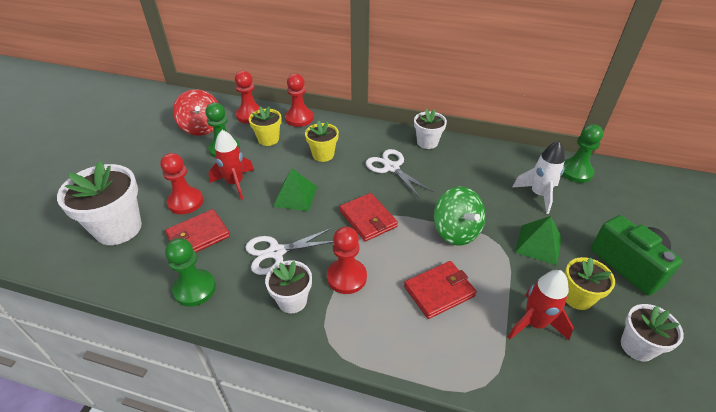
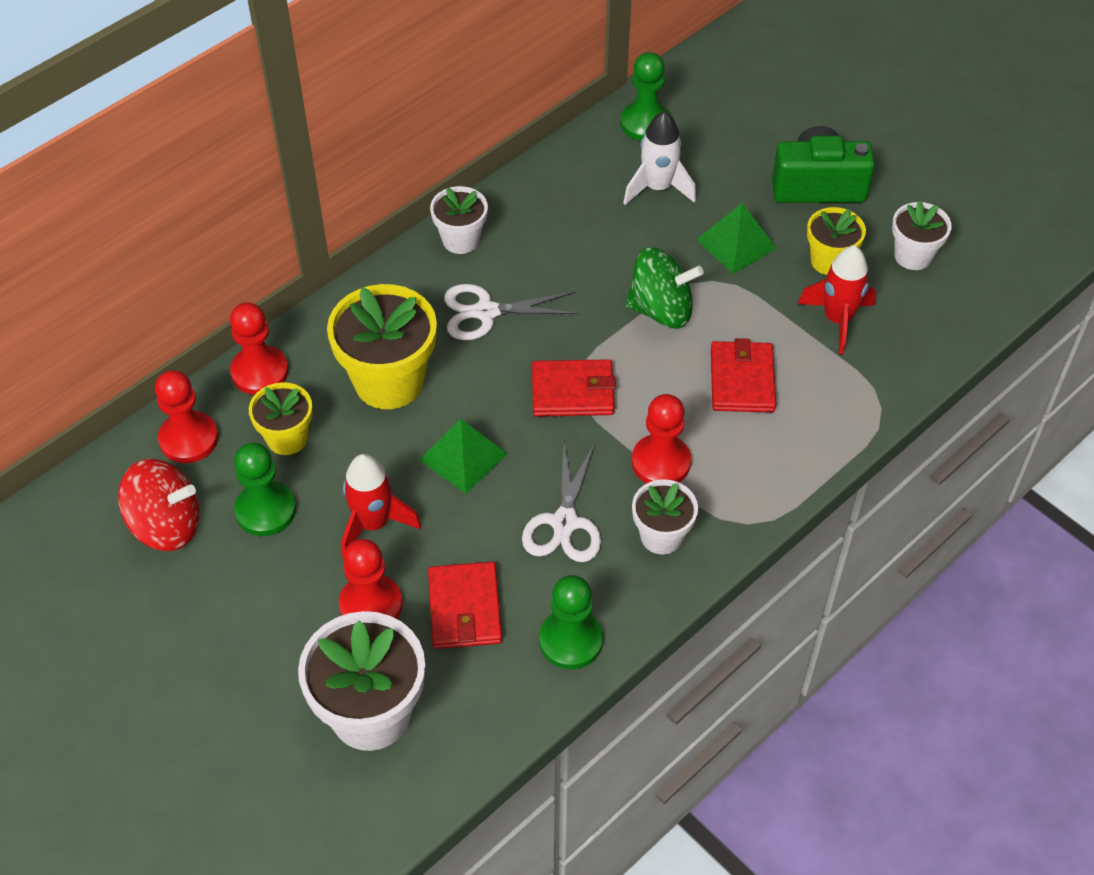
camera: 60 degrees left, 10 degrees up
yellow flower pot [305,120,339,162] -> yellow flower pot [327,284,437,409], size x1.74

